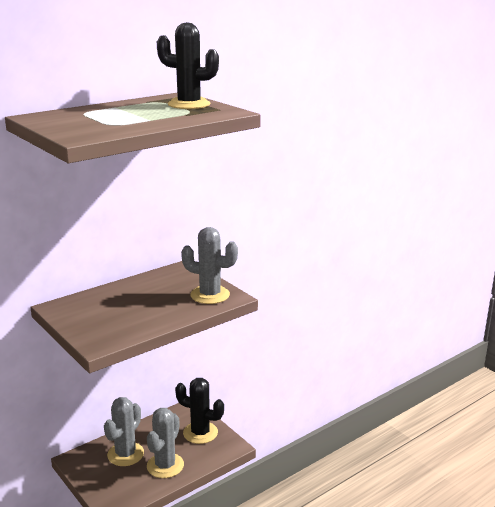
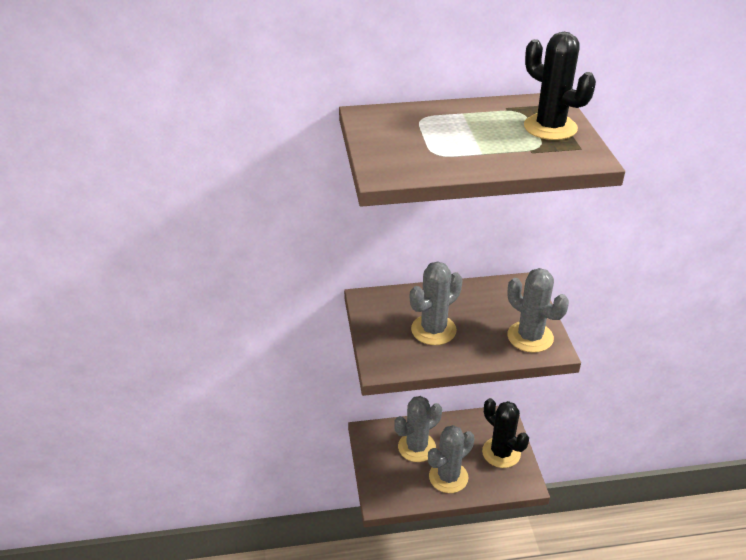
camera: 30 degrees right, 15 degrees up
none -> grey cactus [410,261,463,345]

